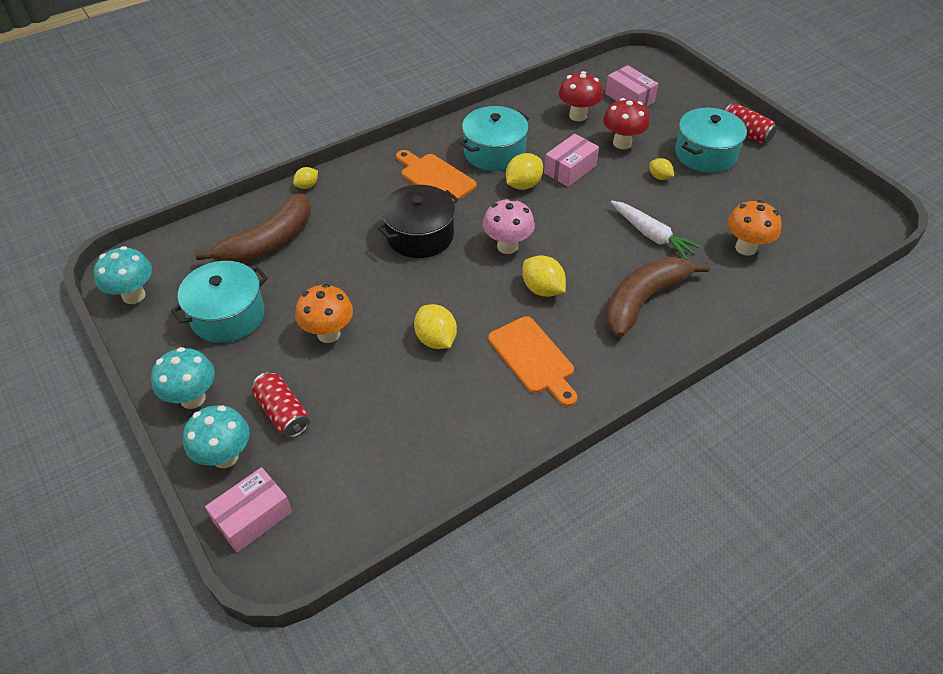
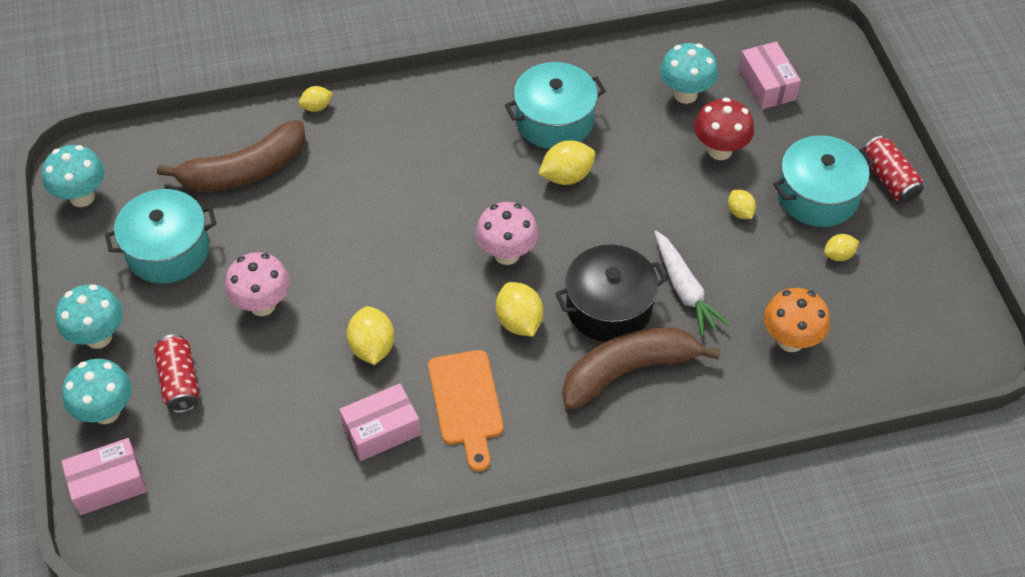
camera: 20 degrees right, 5 degrees up
orange mushroom [295,284,353,343] -> pink mushroom [225,252,290,316]
black pot [378,185,459,258] -> black pot moved to [555,245,667,342]
orange cutting board [396,150,477,201] -> none
pink box [544,134,599,187] -> pink box moved to [339,383,421,461]
red mushroom [559,71,603,121] -> turquoise mushroom [660,43,718,104]
none -> yellow lemon [824,234,859,261]

